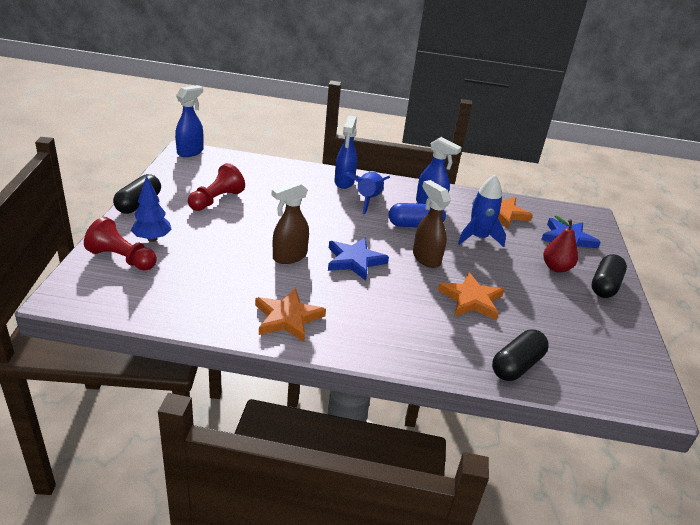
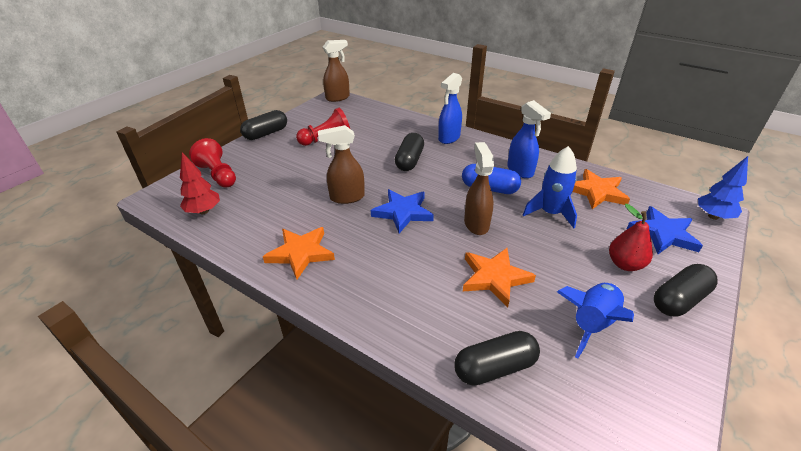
camera: 30 degrees right, 5 degrees up
blue tree [131,176,172,242] -> blue tree moved to [698,156,748,220]
blue spray bottle [175,85,203,157] -> brown spray bottle [323,40,350,102]
blue rocket [344,171,390,214] -> blue rocket moved to [557,283,634,358]
none -> red tree [180,152,220,214]
none -> black capsule [395,133,424,171]

